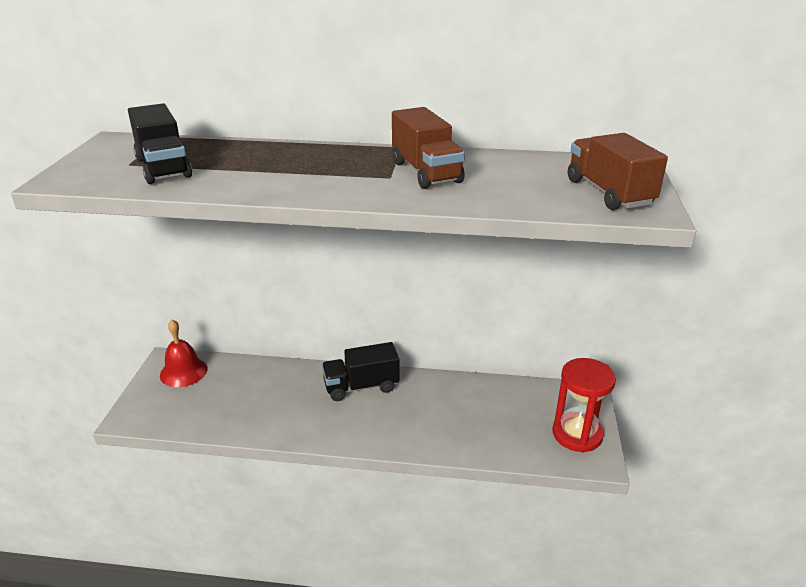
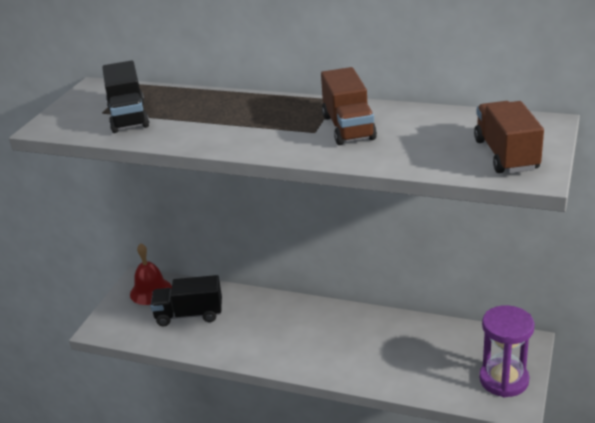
camera: 15 degrees right, 0 degrees up
black truck [322,342,399,401] -> black truck moved to [150,275,222,326]
red hourglass [552,358,616,453] -> purple hourglass [479,305,535,398]

